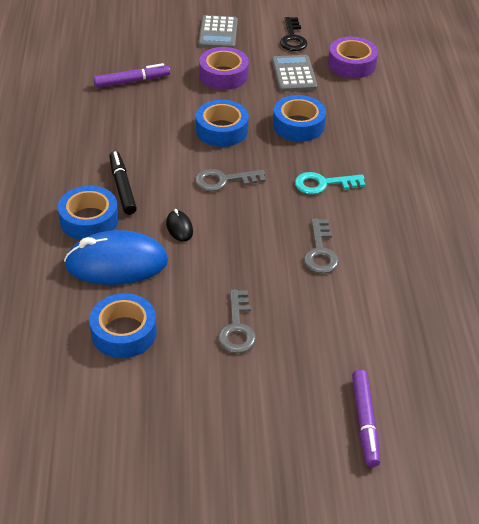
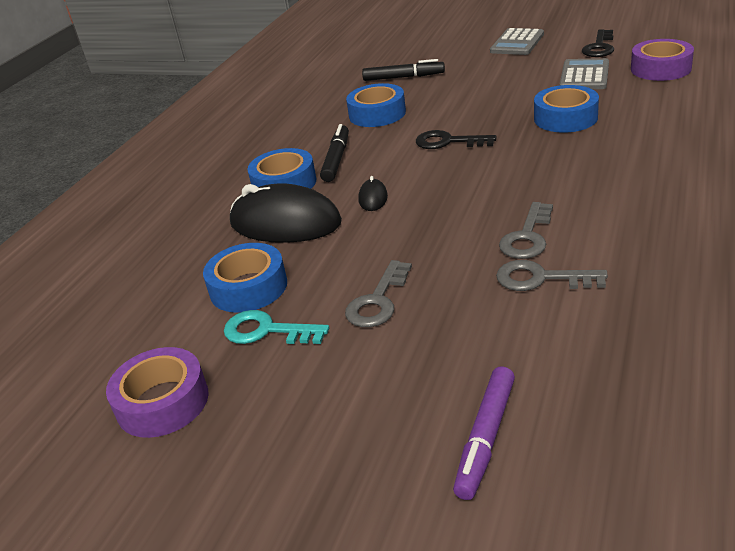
camera: 30 degrees right, 10 degrees down
blue mouse [64,230,168,285] -> black mouse [230,184,342,243]
purple marker [93,63,170,88] -> black marker [362,59,445,81]
grey key [195,169,266,191] -> grey key moved to [496,260,608,291]
blue tape [196,100,249,147] -> blue tape moved to [346,83,406,127]
purple tape [199,47,249,90] -> purple tape moved to [106,347,209,438]
turquoise key [295,172,366,195] -> turquoise key moved to [224,310,329,344]
none -> black key [416,130,497,149]

